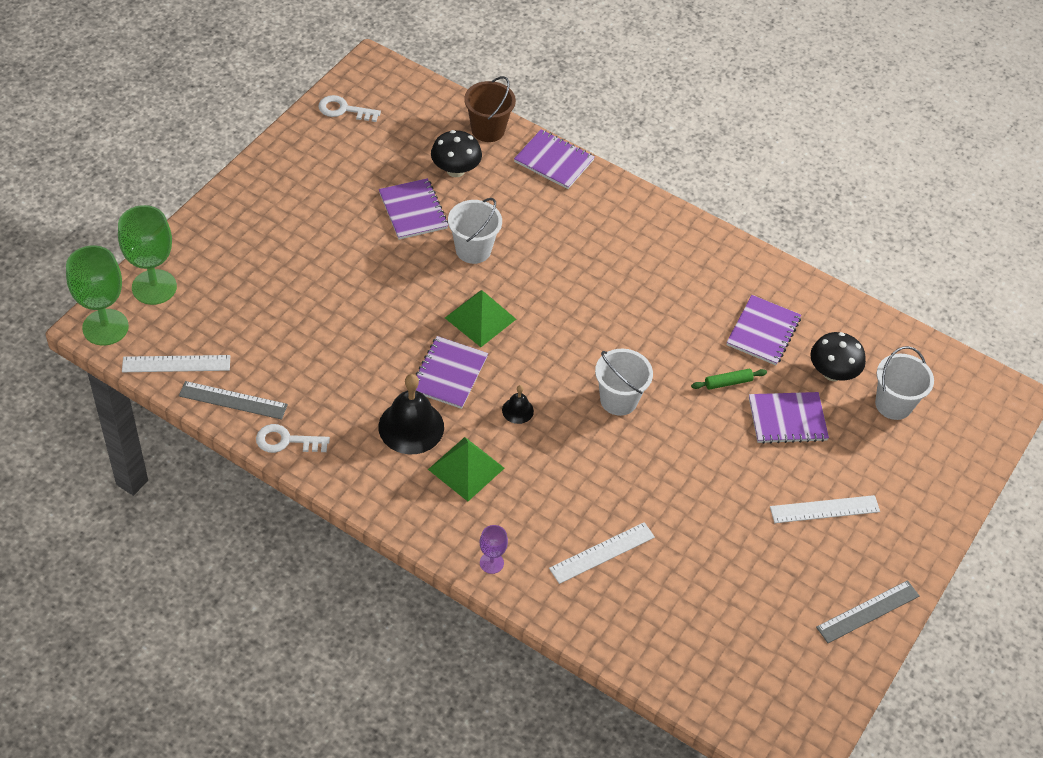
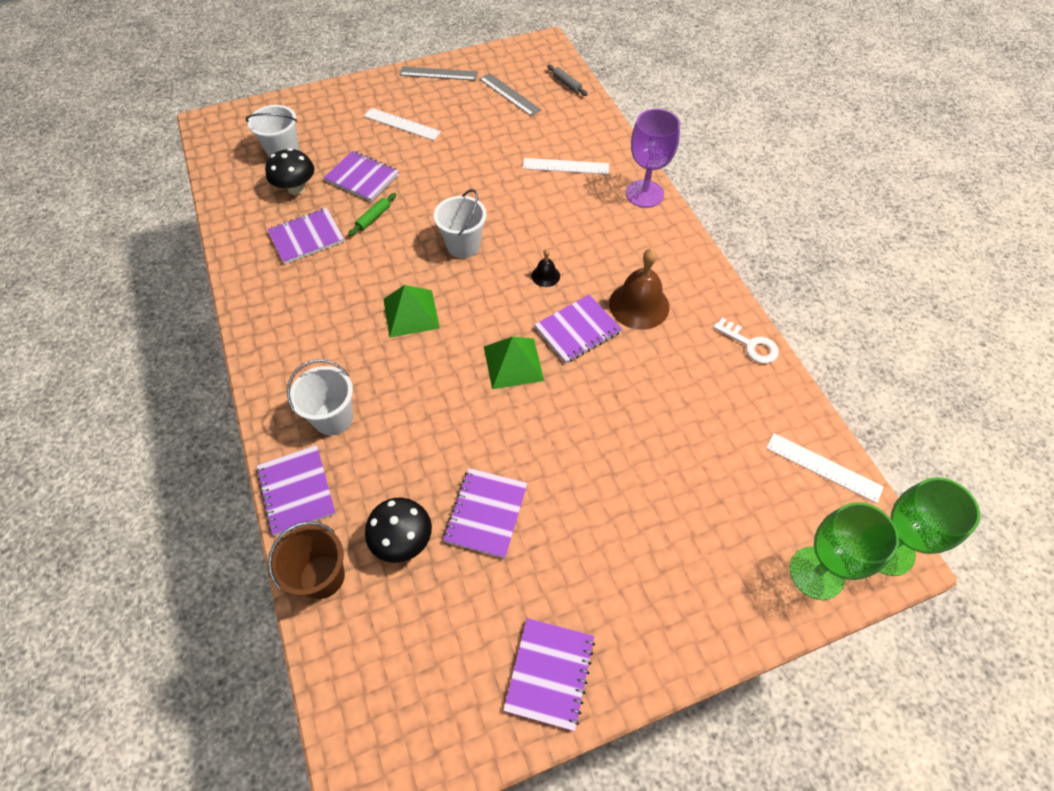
camera: 140 degrees left, 5 degrees up
grey ruler [179,381,288,420] -> grey ruler moved to [479,73,541,116]
white key [318,95,381,122] -> none
black bell [378,374,444,454] -> brown bell [609,248,669,330]
green pyramid [428,437,505,501] -> green pyramid moved to [383,285,440,338]
white bucket [448,198,502,264] -> white bucket moved to [287,359,353,435]
purple goblet [480,525,508,574] -> purple goblet [626,109,680,208], size x2.02
green rolling pin [691,369,767,390] -> green rolling pin turned 75 degrees counterclockwise [348,193,396,236]
none -> purple notebook [503,618,595,731]
none -> grey rolling pin [547,65,588,96]

